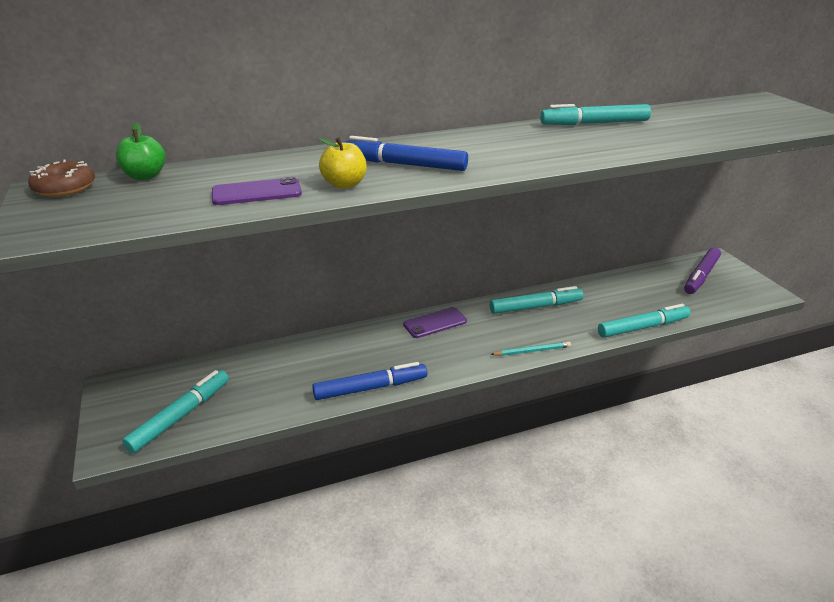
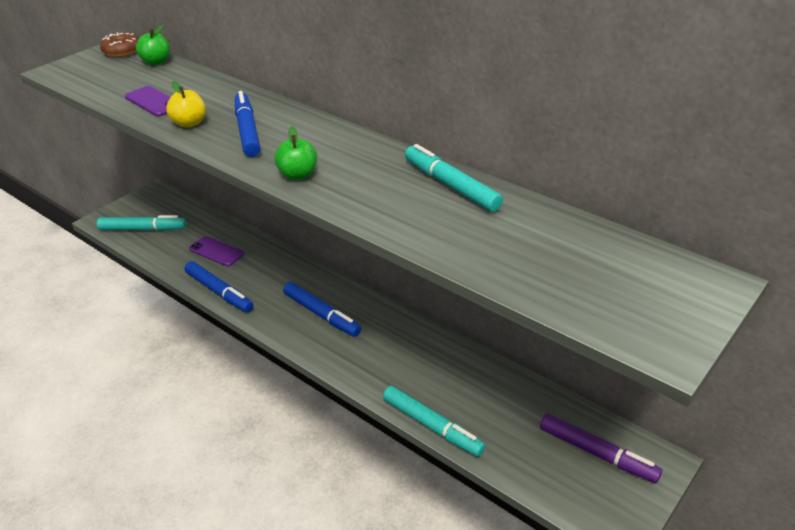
camera: 60 degrees right, 5 degrees up
purple phone [403,307,467,338] -> purple phone moved to [189,236,245,266]
turquoise marker [490,286,584,314] -> none
turquoise pencil [490,342,571,356] -> none
purple marker [684,247,721,294] -> purple marker turned 150 degrees counterclockwise [540,414,662,483]
none -> green apple [274,126,317,180]
none -> blue marker [283,282,361,337]

